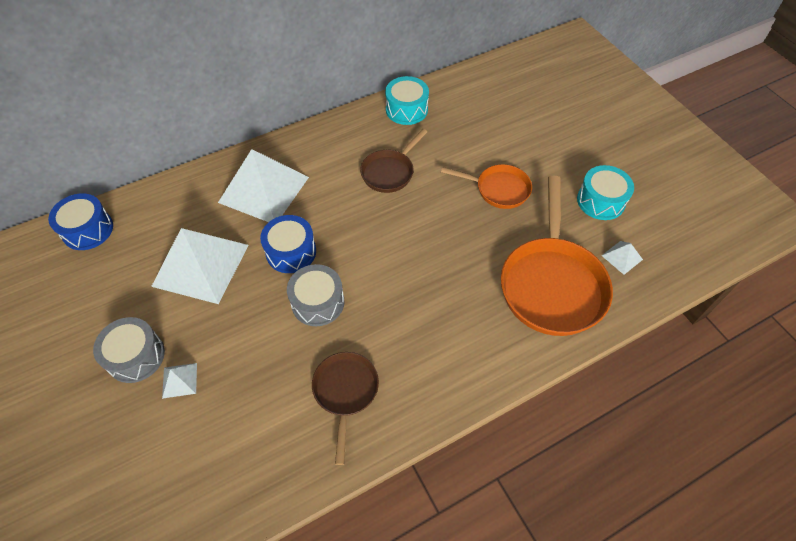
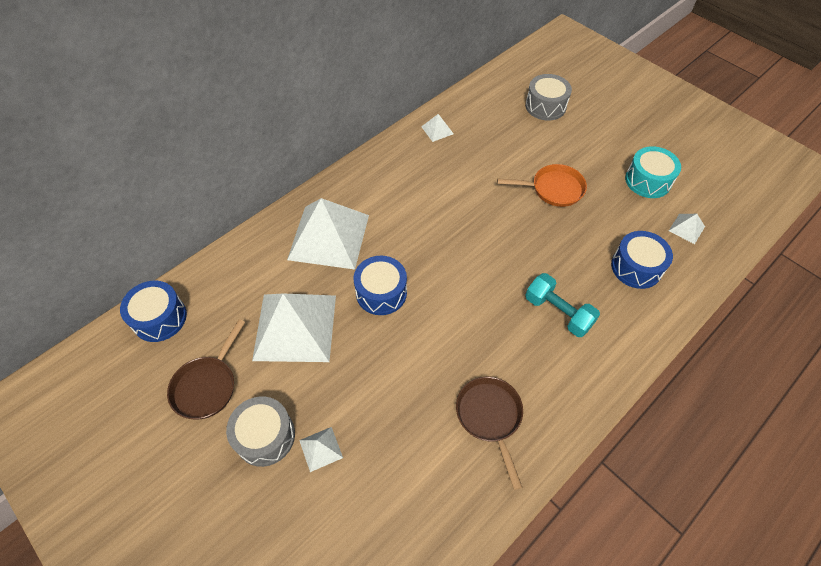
camera: 15 degrees left, 0 degrees up
grey drum [287,264,345,326] -> grey drum moved to [525,74,572,121]
brown pan [360,129,427,193] -> brown pan moved to [167,319,245,419]
turquoise drum [385,76,429,125] -> white pyramid [421,114,454,142]
orange pan [501,176,613,336] -> blue drum [611,231,673,289]
none -> turquoise dumbbell [525,273,600,337]

